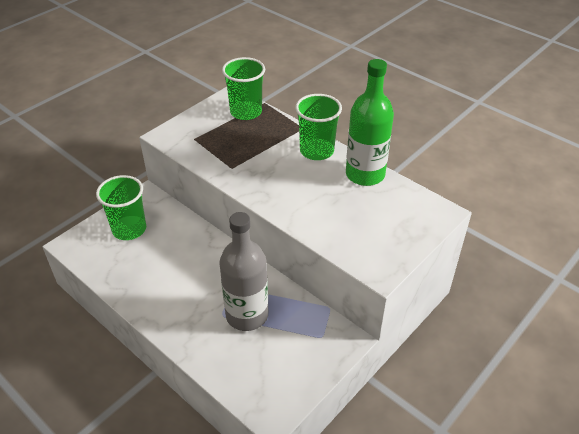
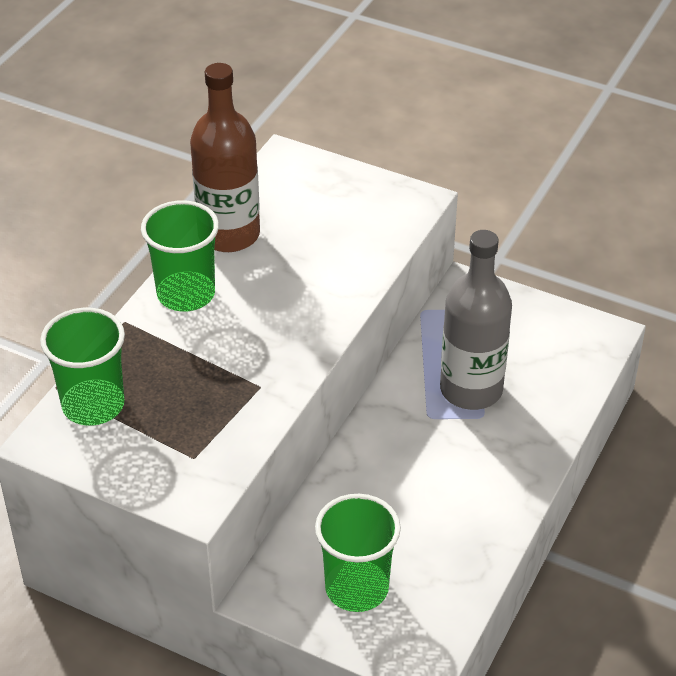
camera: 105 degrees left, 0 degrees up
green bottle [346,59,394,186] -> brown bottle [190,63,260,252]

